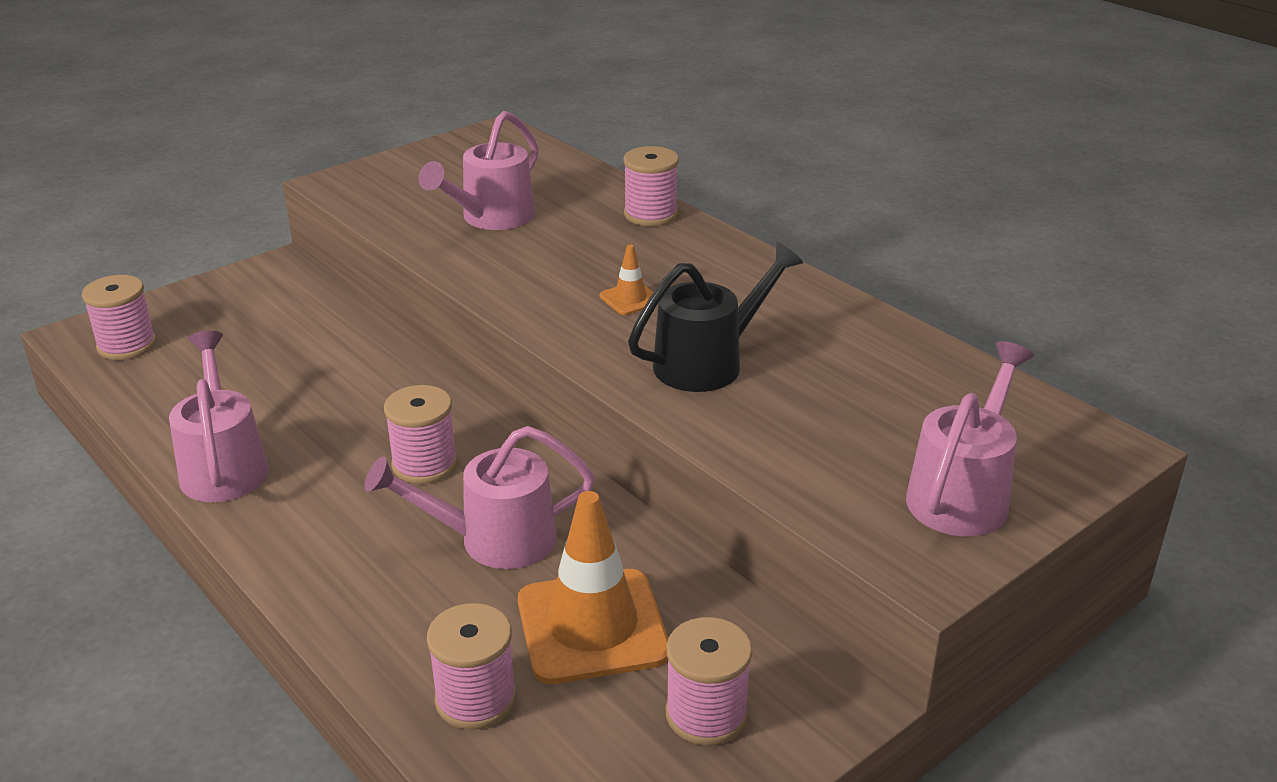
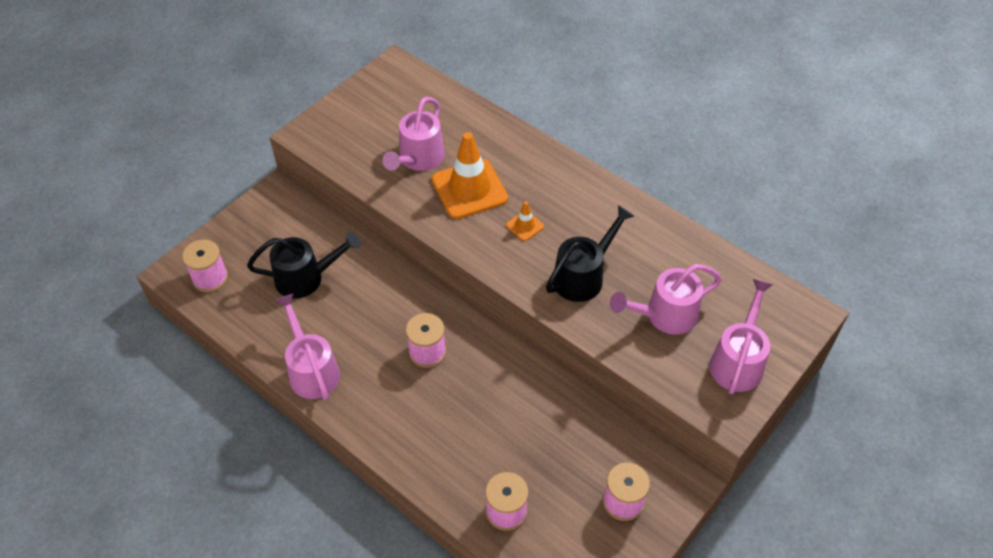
camera: 10 degrees left, 20 degrees up
pink watering can [364,426,595,569] -> pink watering can moved to [610,264,722,335]
orange traffic cone [518,491,668,684] -> orange traffic cone moved to [432,132,508,219]
pink spool [624,146,679,226] -> none
none -> black watering can [247,232,361,299]

